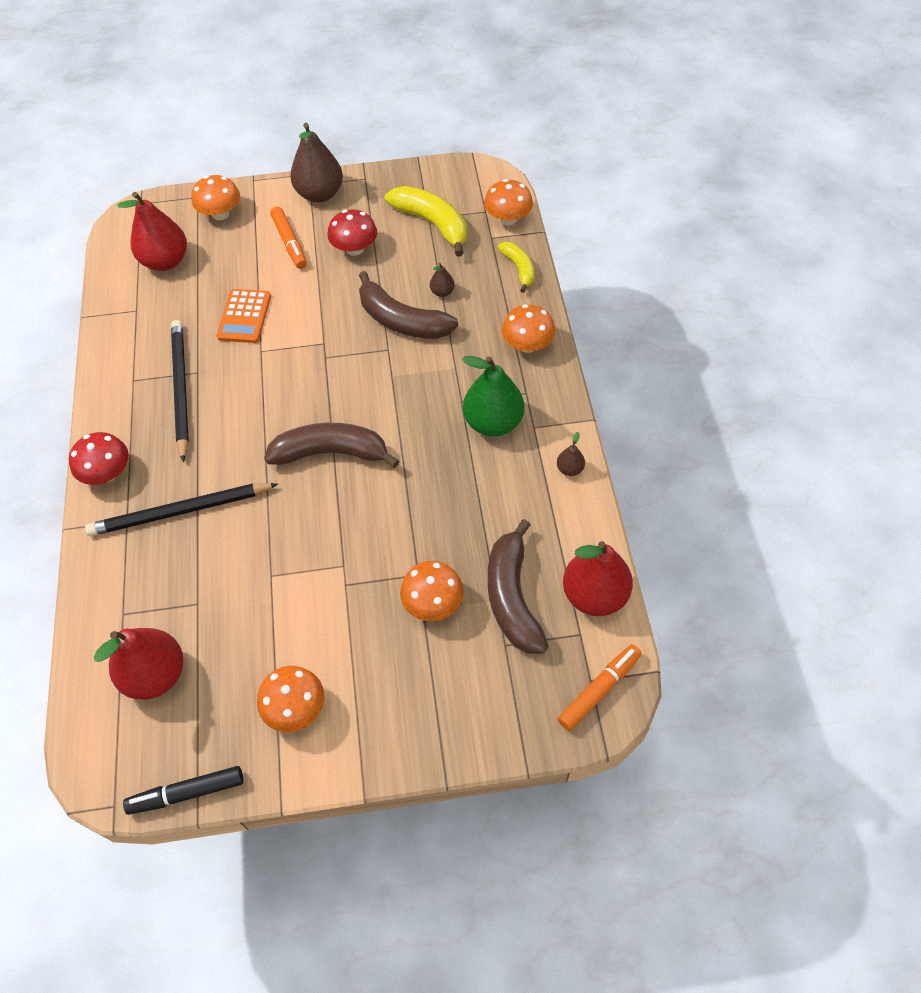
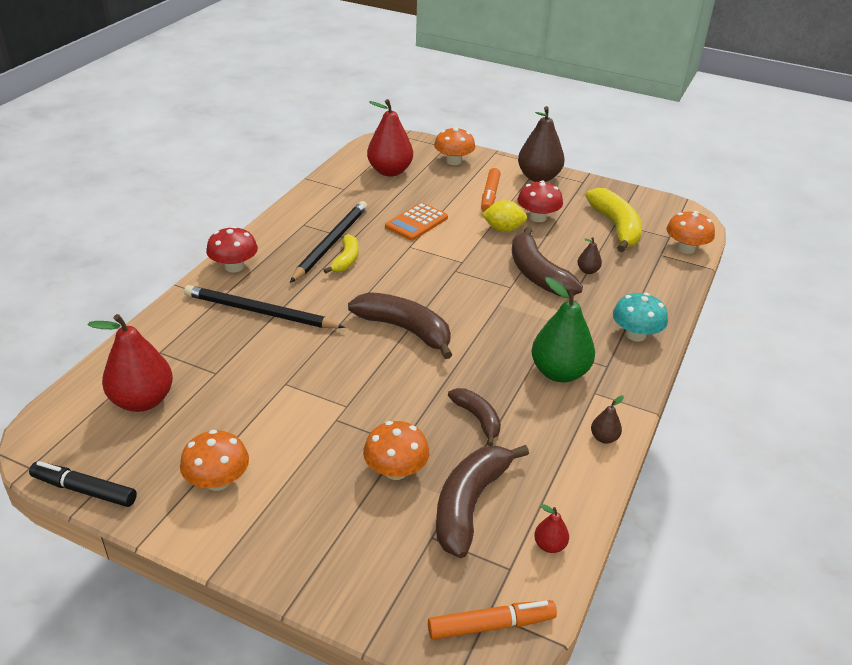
camera: 30 degrees right, 20 degrees down
yellow banana [498,242,535,293] -> yellow banana moved to [324,234,359,274]
orange mushroom [502,304,556,353] -> turquoise mushroom [613,293,668,342]
red pear [563,541,633,616] -> red pear [534,504,569,553], size x0.45
none -> brown banana [448,388,501,446]
none -> yellow lemon [482,200,527,232]

